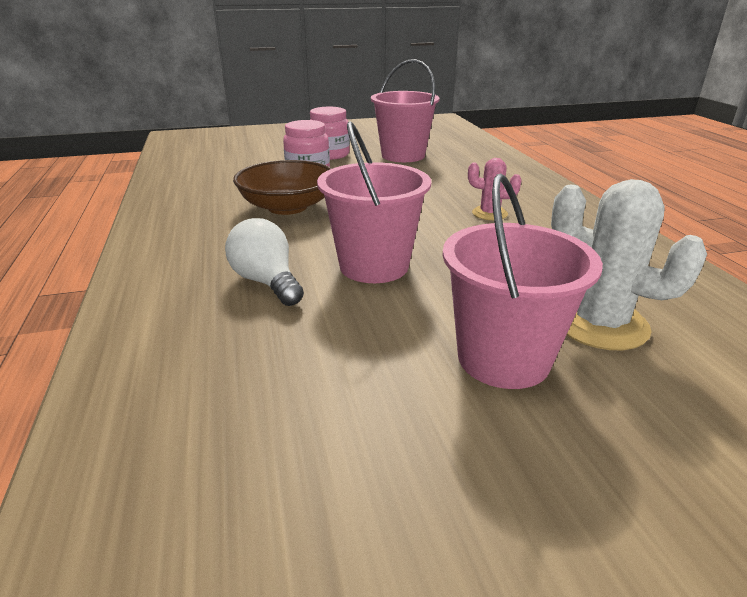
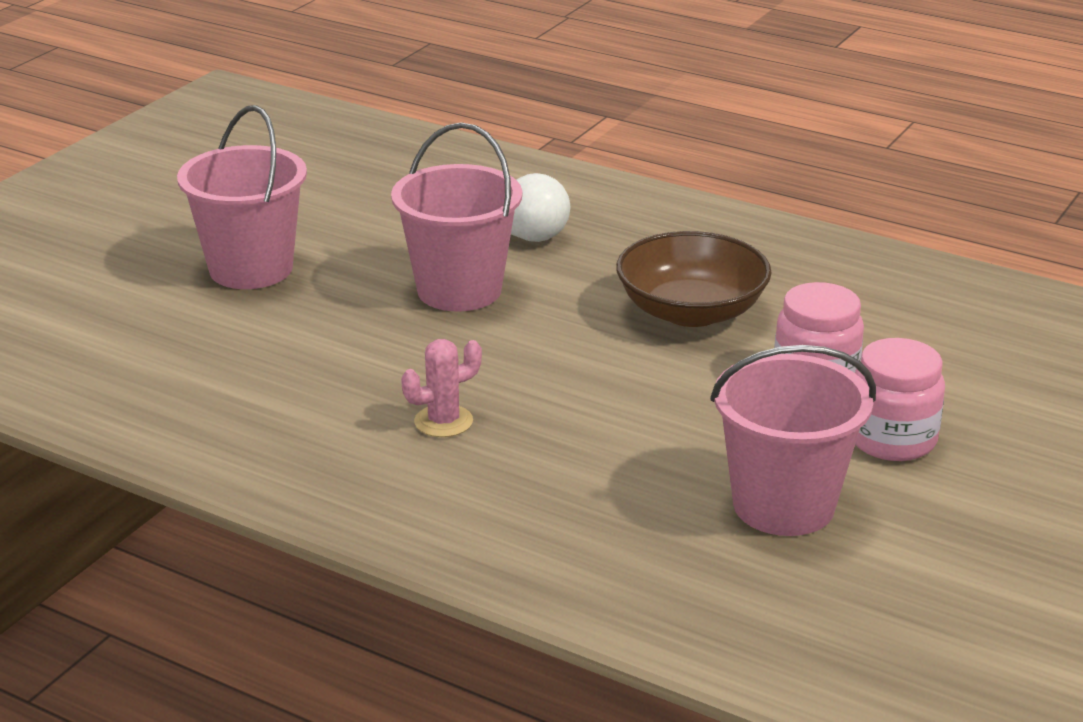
camera: 135 degrees right, 0 degrees up
white cactus [551,179,707,350] -> none

